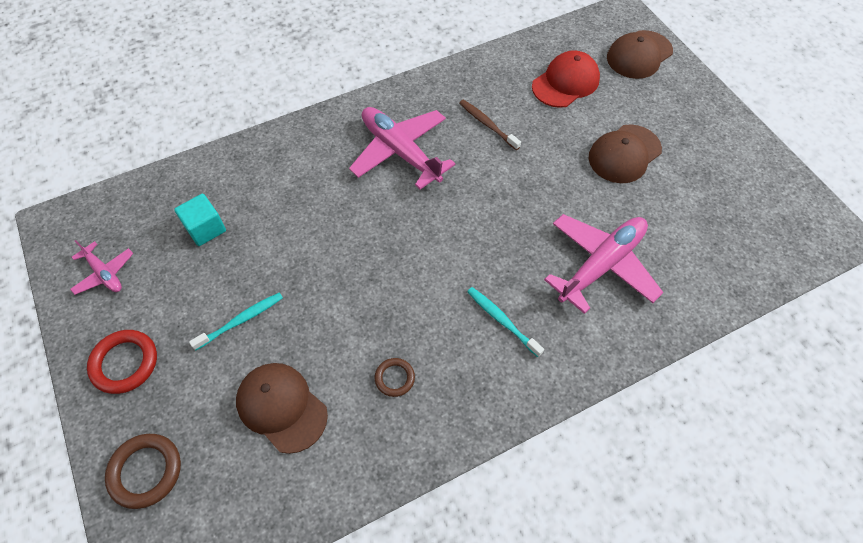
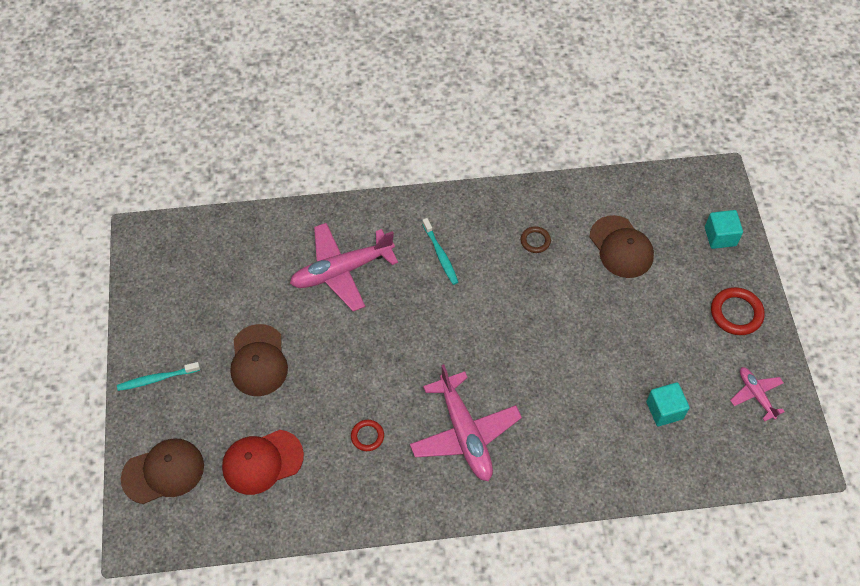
camera: 160 degrees left, 0 degrees up
brown ring [105,434,181,509] -> turquoise cube [705,210,743,249]
turquoise toothbrush [189,292,283,351] -> turquoise toothbrush moved to [117,362,200,391]
brown toothbrush [459,100,521,150] -> red ring [351,420,384,451]
brown cap [589,124,662,183] -> brown cap turned 105 degrees clockwise [230,324,288,396]

